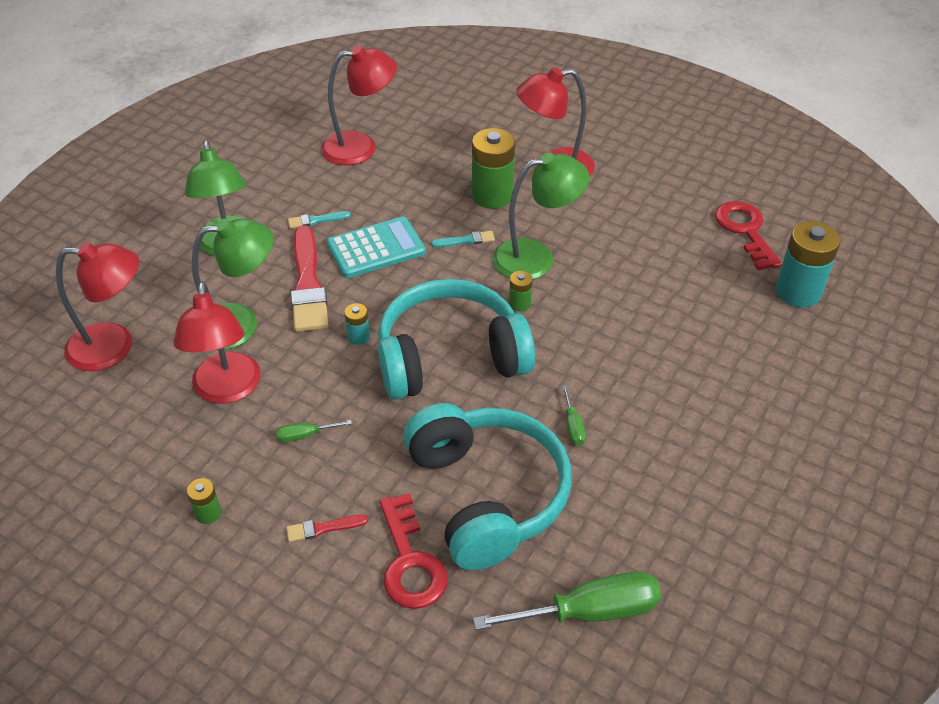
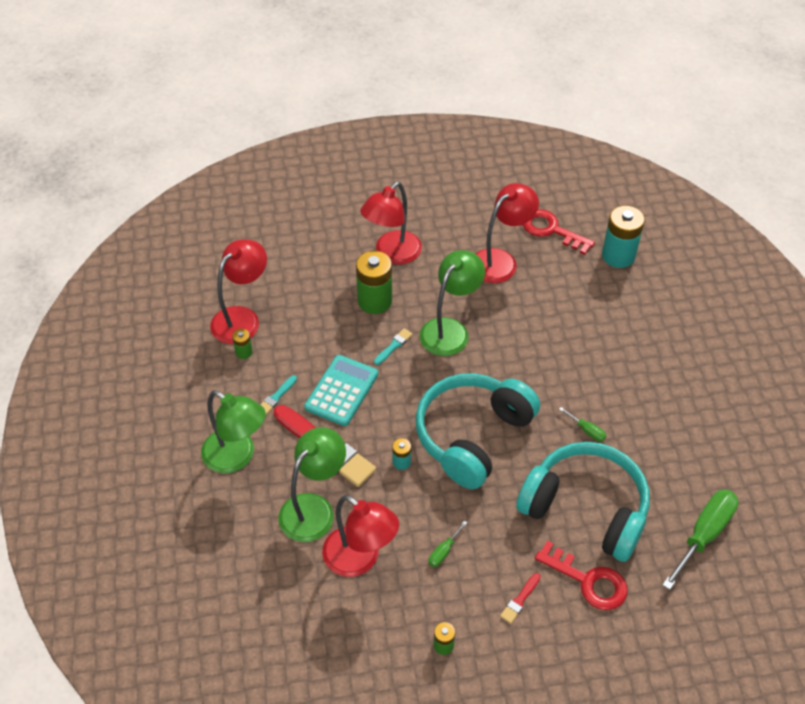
camera: 40 degrees left, 5 degrees up
red lamp [56,242,139,371] -> red lamp moved to [476,183,539,283]
green battery [509,271,533,312] -> green battery moved to [232,329,253,359]

